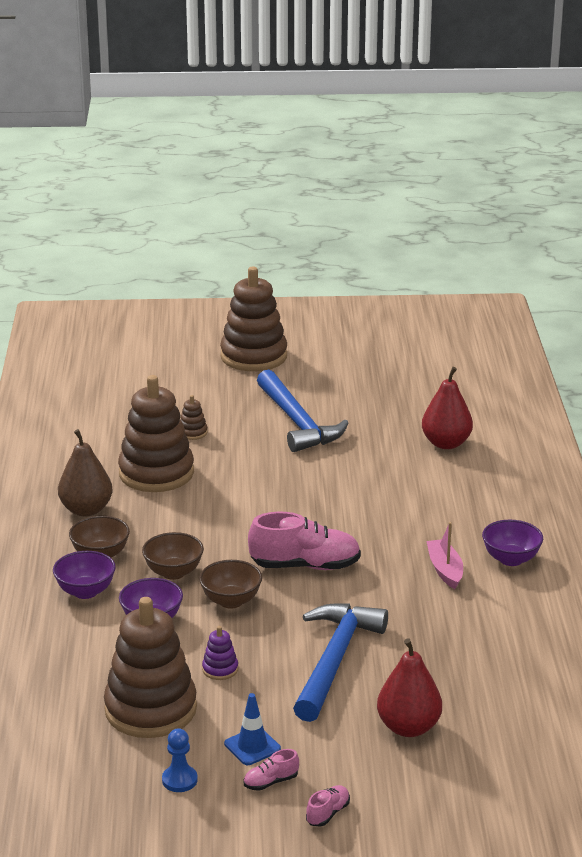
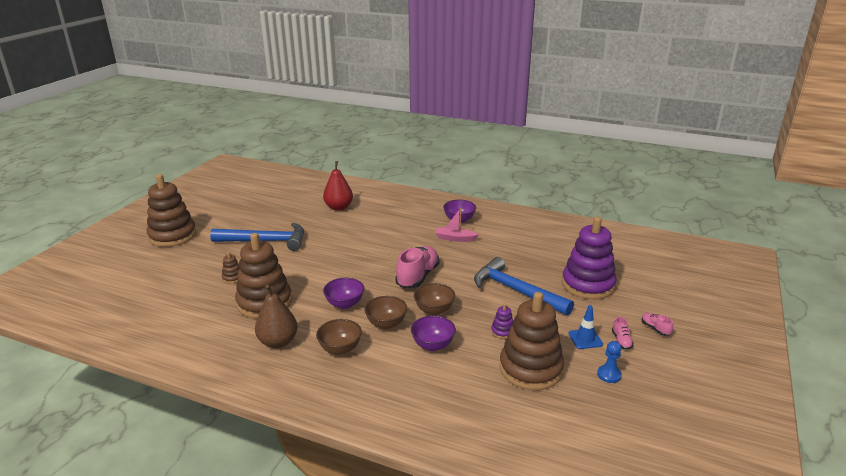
camera: 65 degrees left, 0 degrees up
purple bowl [53,551,116,599] -> purple bowl moved to [323,278,364,309]
red pear [377,638,442,737] -> purple stacking toy [562,217,617,299]

